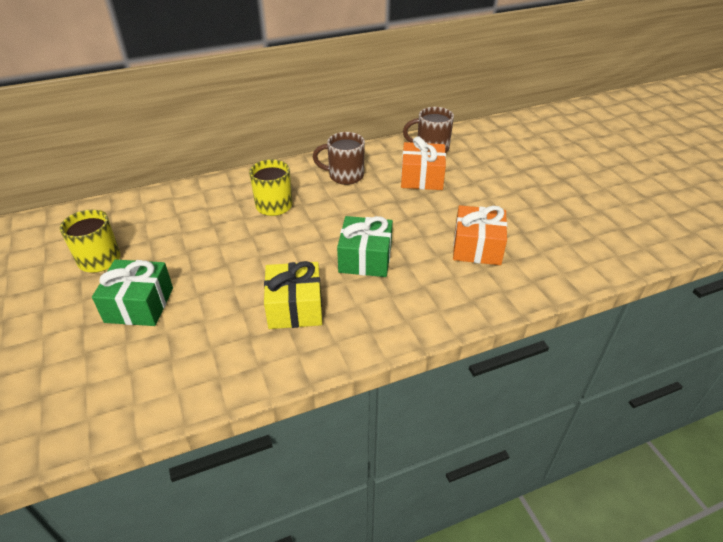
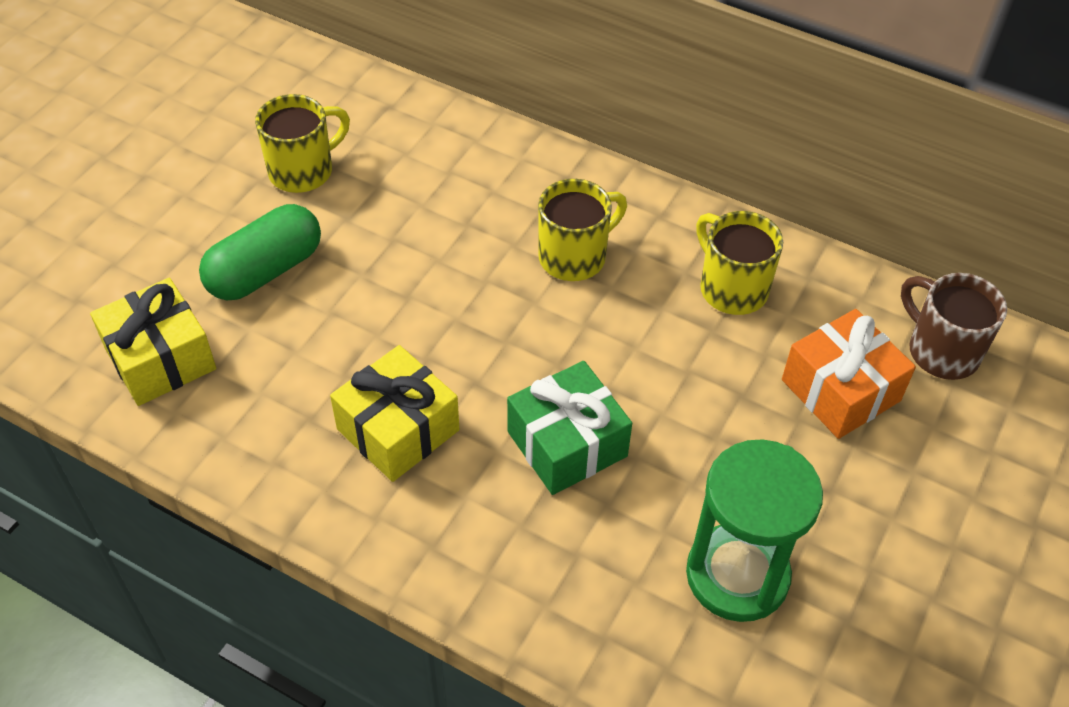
camera: 50 degrees right, 10 degrees up
green gift [92,260,173,326] -> green capsule [199,204,321,300]
brown mug [313,132,365,185] -> yellow mug [696,211,783,315]
orange gift [453,205,507,265] -> green hourglass [686,439,823,622]
none -> yellow gift [90,278,216,406]

